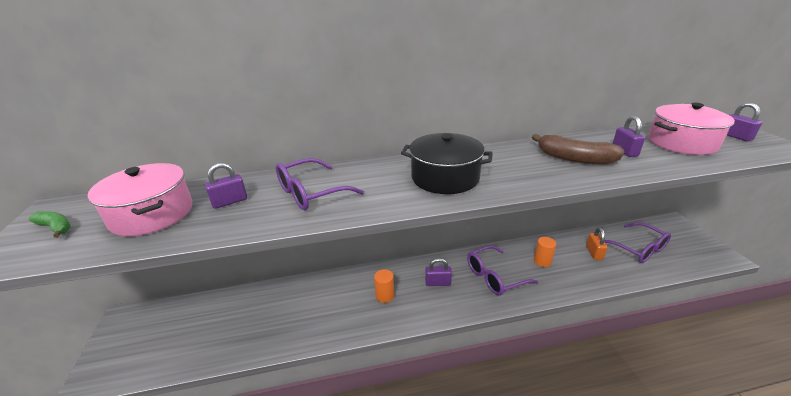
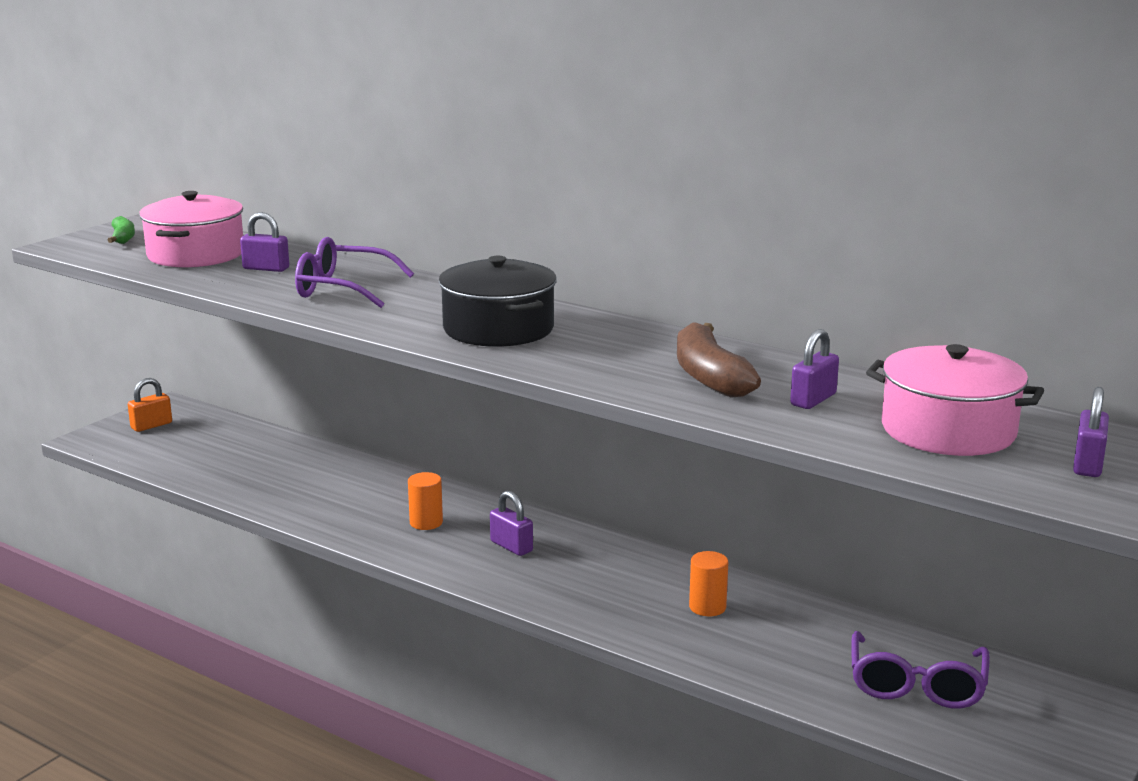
camera: 45 degrees right, 10 degrees down
purple glasses [467,245,538,296] -> none
orange padlock [586,227,607,260] -> orange padlock moved to [128,378,172,432]

